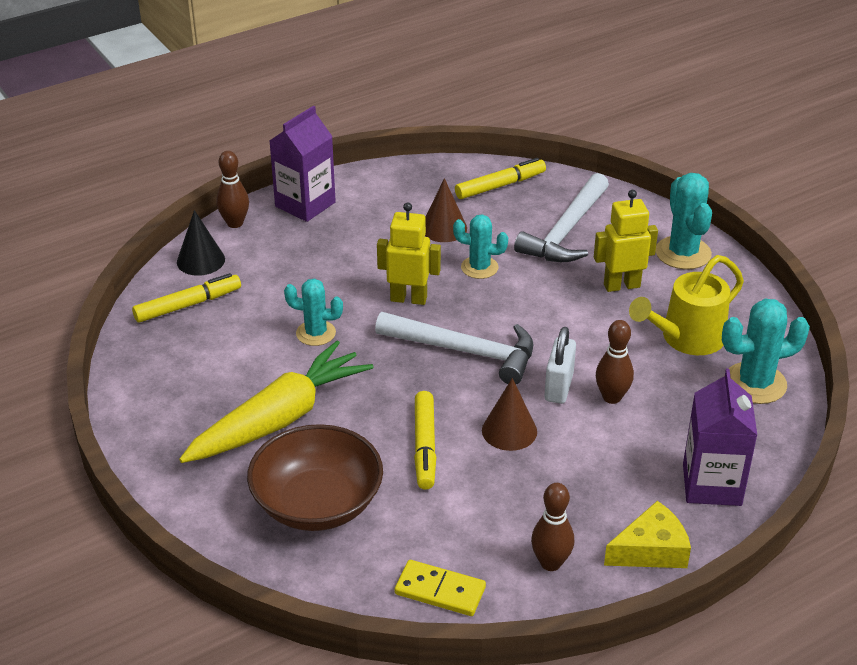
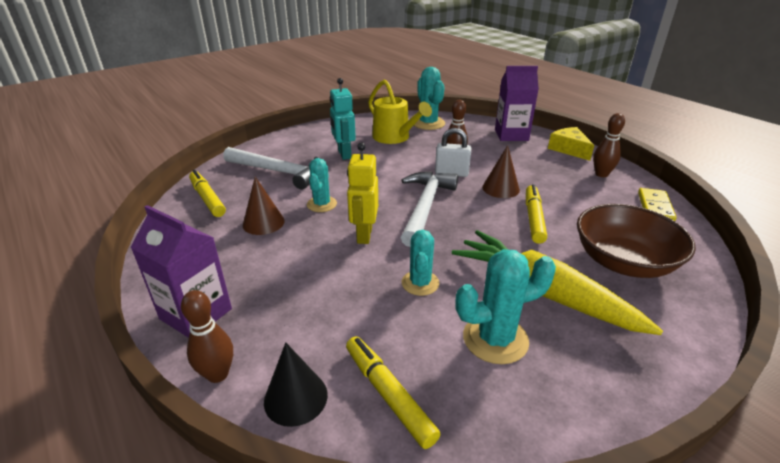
camera: 95 degrees left, 5 degrees down
yellow marker [414,391,436,490] -> yellow marker turned 75 degrees counterclockwise [526,184,547,244]
yellow robot [594,190,658,292] -> turquoise robot [330,78,356,160]
turquoise cactus [656,173,712,269] -> turquoise cactus moved to [455,249,556,364]

